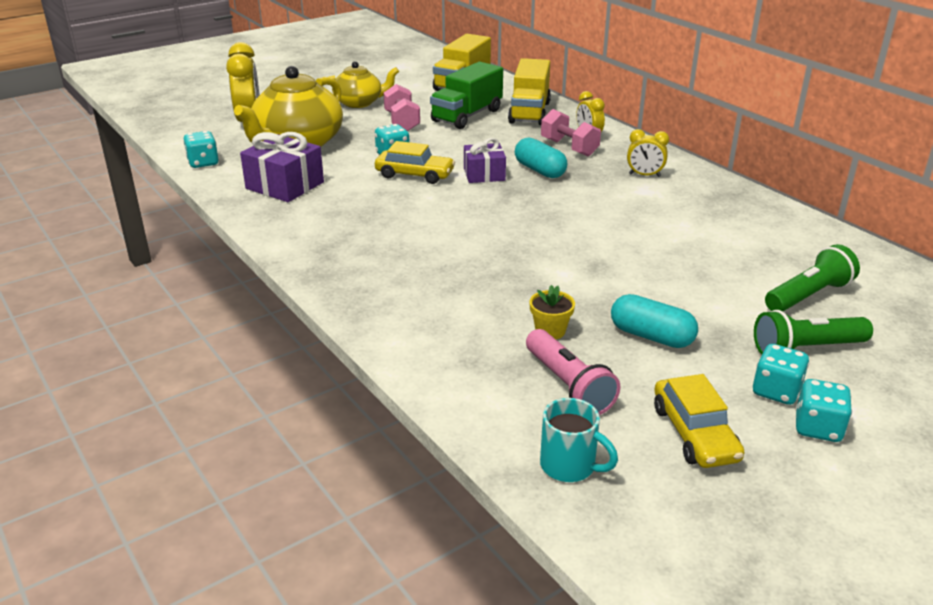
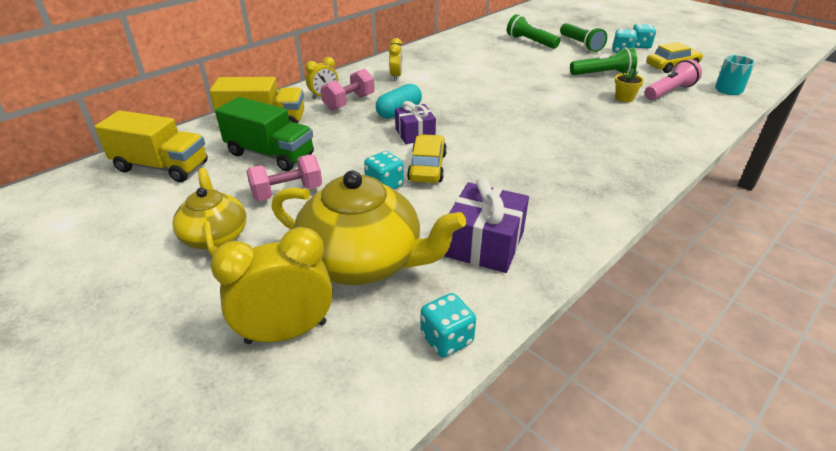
camera: 100 degrees left, 5 degrees up
turquoise capsule [611,294,698,348] -> green flashlight [570,47,637,75]

